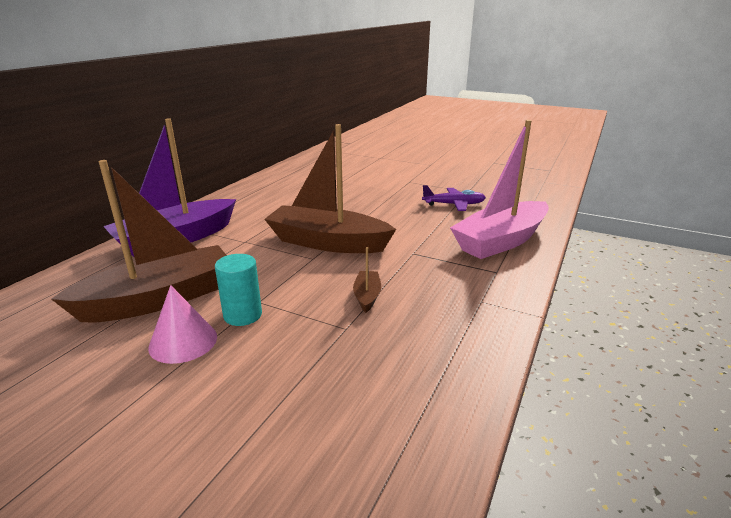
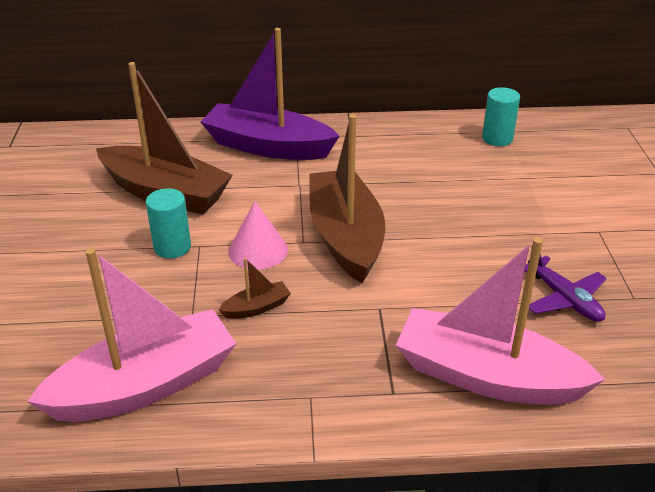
camera: 60 degrees right, 10 degrees up
pink cone [148,285,217,364] -> pink cone moved to [228,201,288,270]
none -> pink boat [27,248,236,422]
none -> turquoise cylinder [482,87,520,146]

